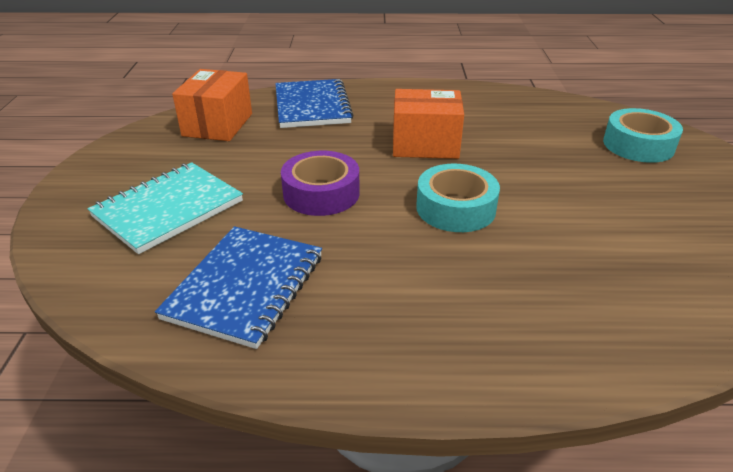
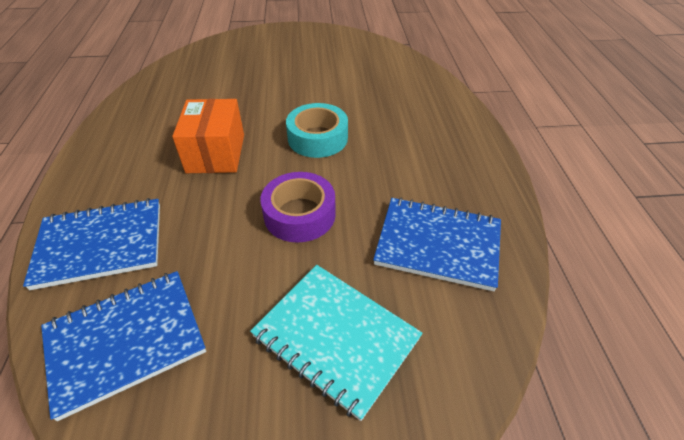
camera: 95 degrees left, 10 degrees up
orange box [172,69,252,141] -> blue notebook [41,271,206,421]
turquoise tape [603,108,683,163] -> none

